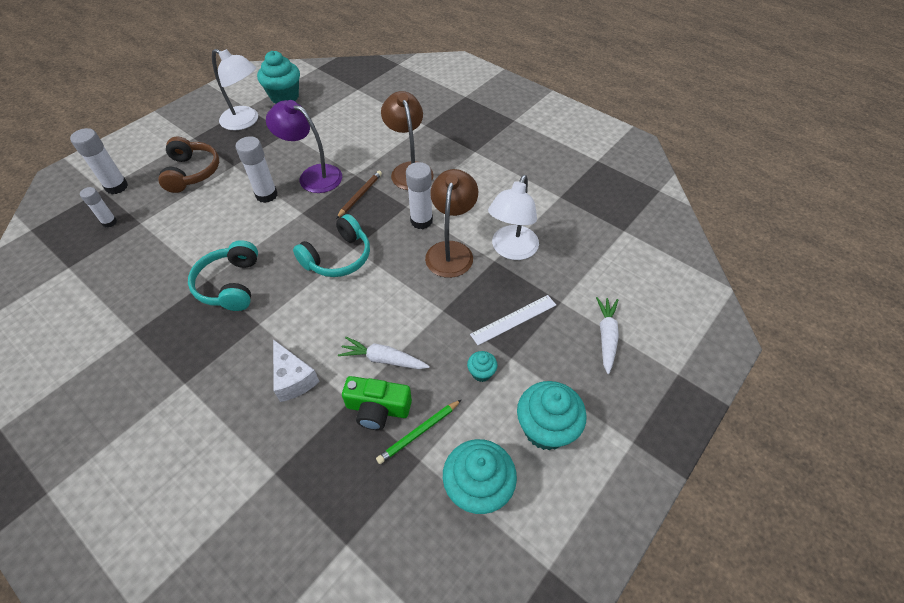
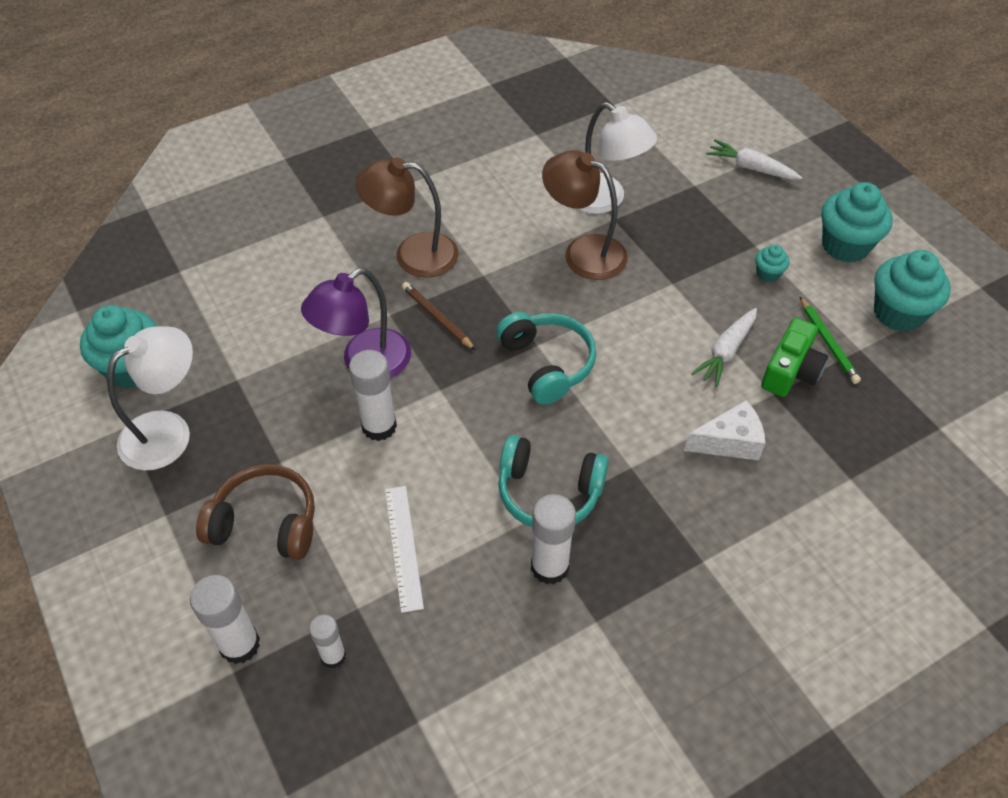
camera: 70 degrees left, 0 degrees up
white glue stick [406,162,433,229] -> white glue stick moved to [531,494,576,585]
white ruler [470,295,556,345] -> white ruler moved to [385,486,424,613]

